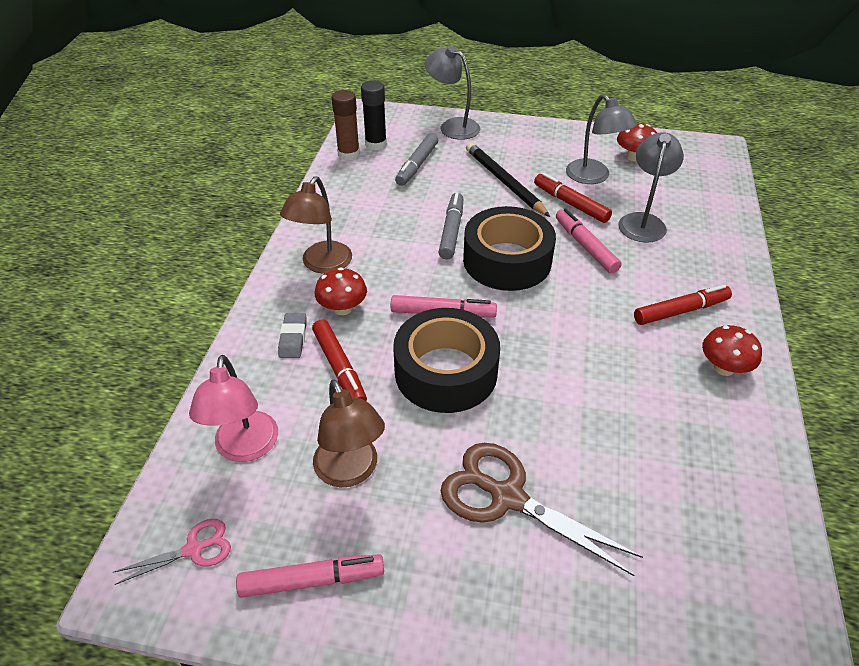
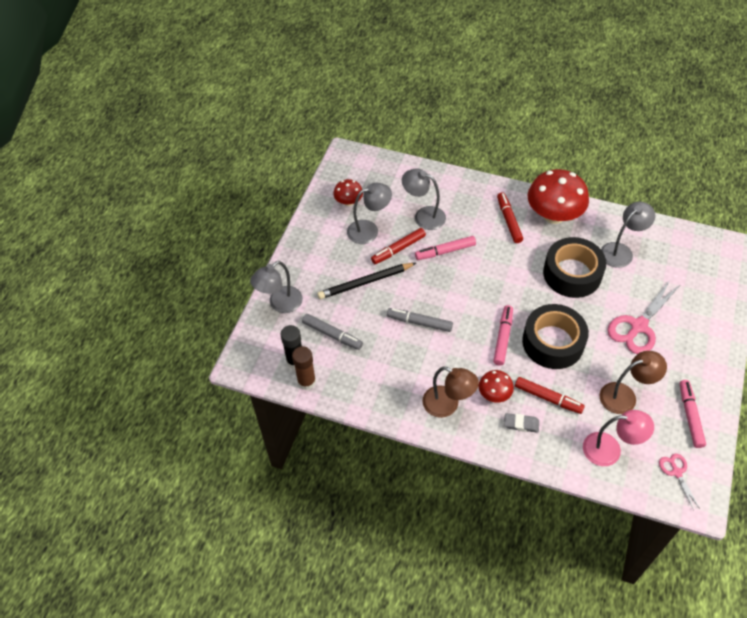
camera: 80 degrees left, 10 degrees up
red marker [312,319,367,401] -> red marker turned 45 degrees clockwise [515,377,585,414]
brown scissors [441,443,643,576] -> pink scissors [607,280,680,354]
black tape [463,206,556,291] -> black tape moved to [543,237,607,298]
red mushroom [702,325,762,376] -> red mushroom [527,169,589,224], size x1.98
none -> grey lamp [601,202,655,268]

